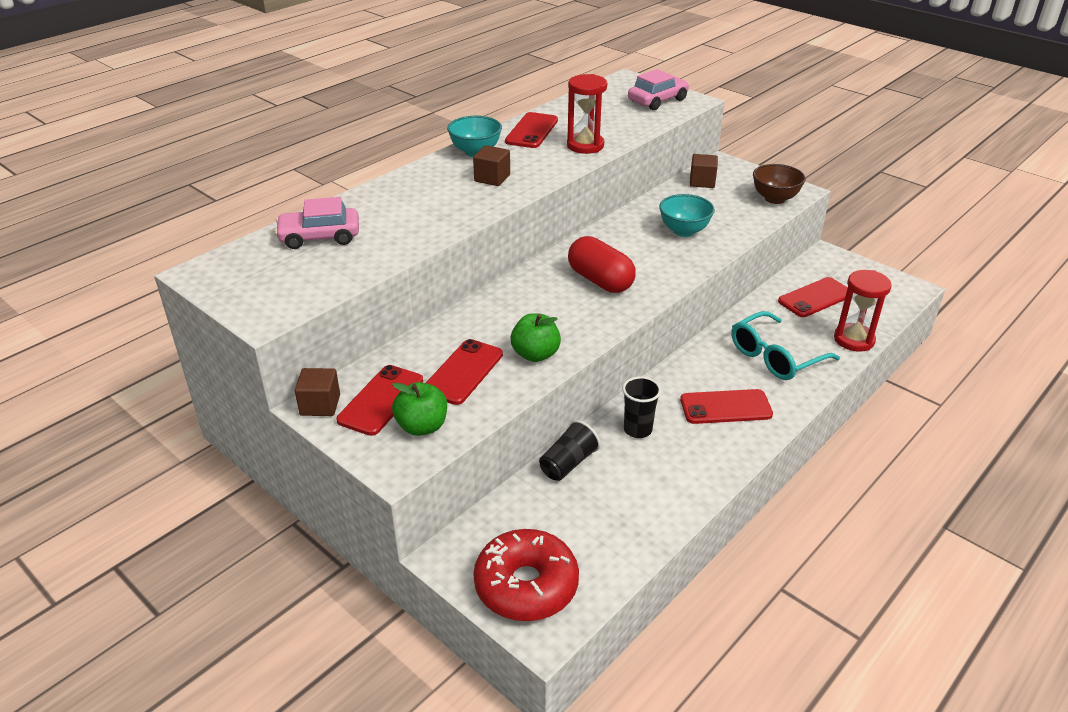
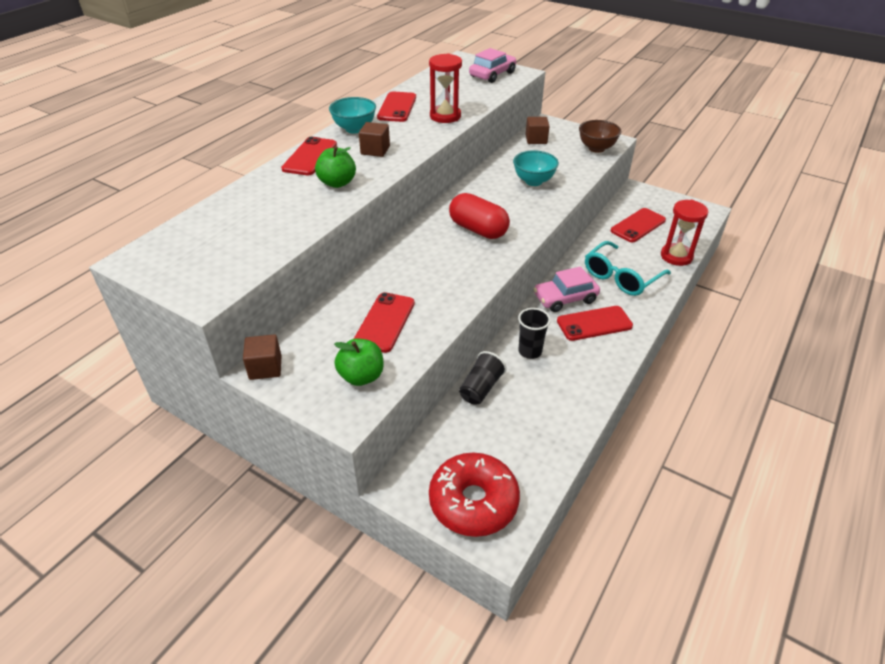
camera: 10 degrees left, 5 degrees up
pink car [275,197,359,249] -> pink car moved to [534,266,600,312]
red phone [336,365,423,436] -> red phone moved to [281,137,337,175]
green apple [510,313,561,362] -> green apple moved to [315,146,356,188]

